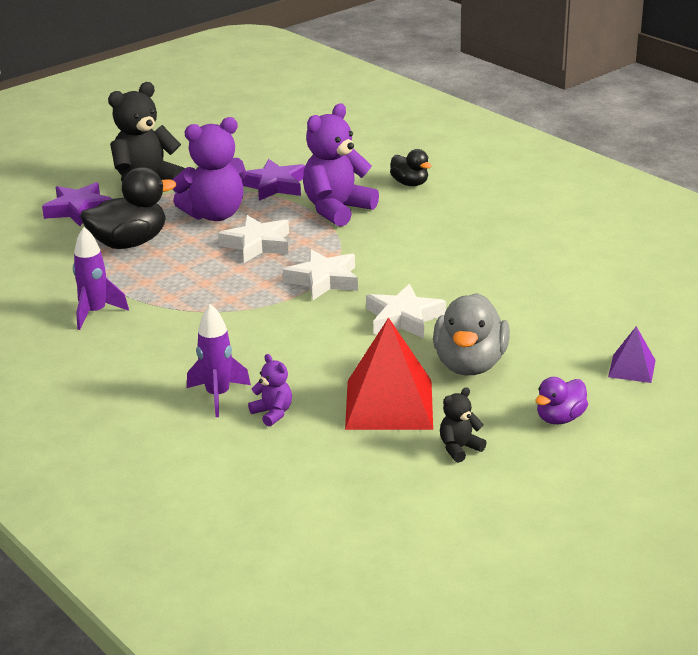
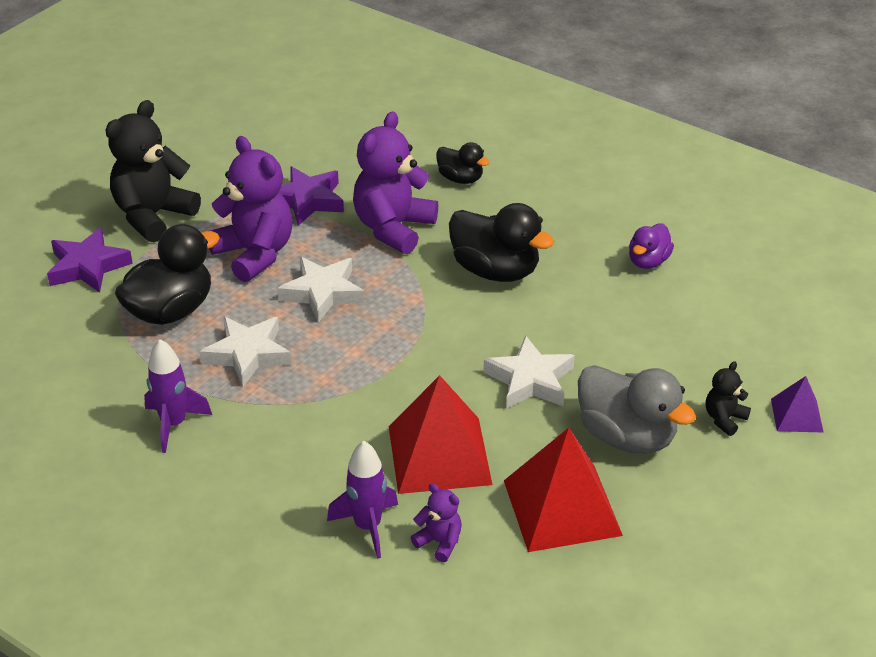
camera: 15 degrees left, 10 degrees up
purple teddy bear [172,117,246,221] -> purple teddy bear turned 90 degrees counterclockwise [209,136,293,282]
white star [283,249,358,300] -> white star moved to [199,316,292,387]
grey duck [433,293,510,375] -> grey duck turned 45 degrees counterclockwise [578,365,696,454]
black teddy bear [440,387,487,463] -> black teddy bear moved to [706,361,751,436]
purple duck [535,377,588,424] -> purple duck moved to [629,223,674,269]
none -> red pyramid [389,375,492,494]
none -> black duck [449,203,554,282]

